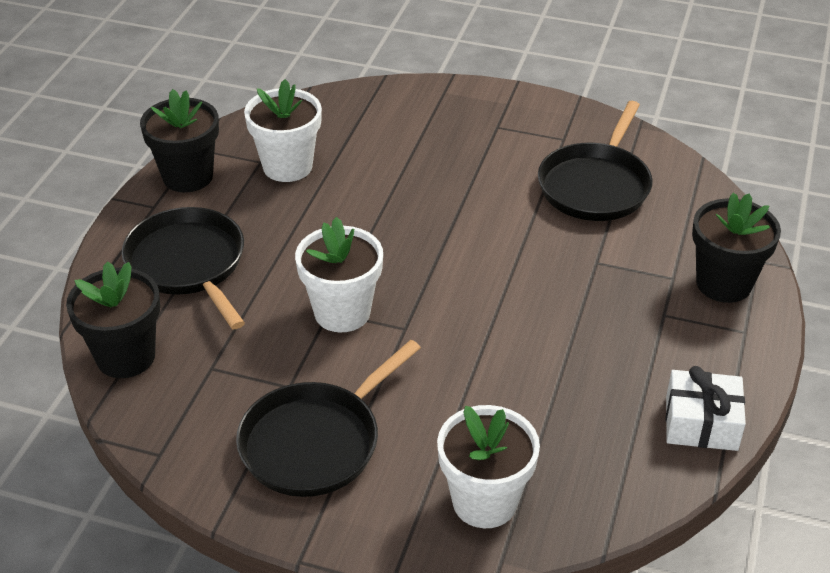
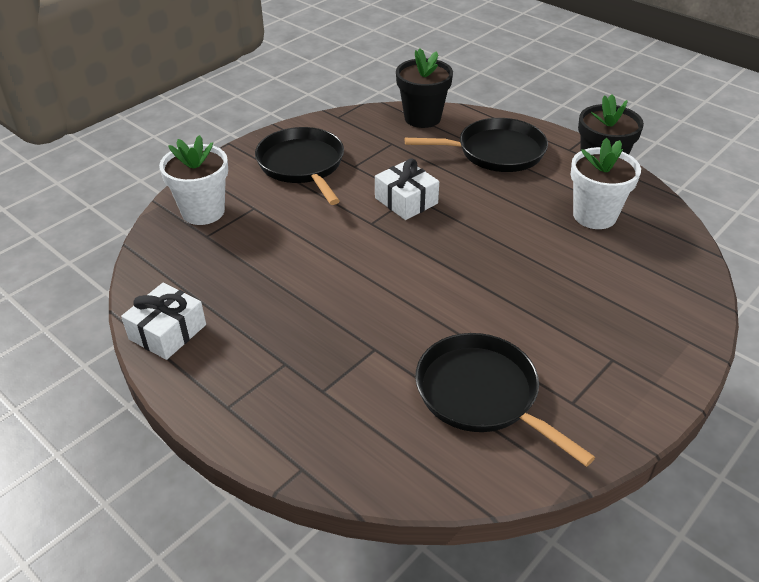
camera: 115 degrees right, 0 degrees up
white flower pot [295,217,383,332] -> white gift [375,158,439,220]
black flower pot [692,193,781,303] -> none

